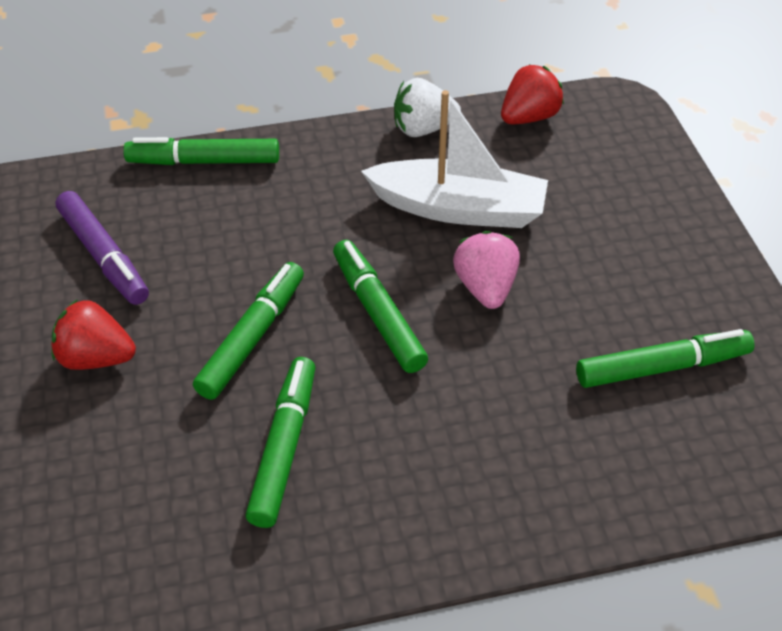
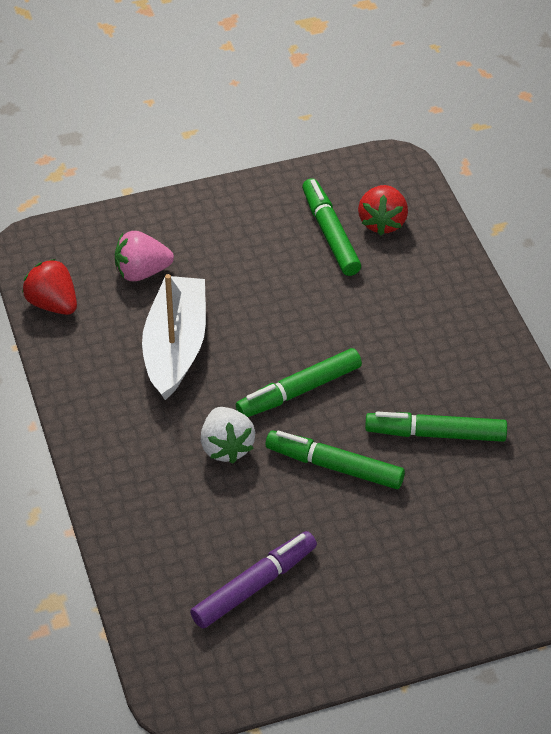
camera: 95 degrees left, 0 degrees up
red strawberry [51,299,136,370] -> red strawberry moved to [358,185,408,235]
green marker [123,137,279,165] -> none
white strawberry [394,78,461,137] -> white strawberry moved to [201,407,255,463]
pink strawberry [453,231,520,309] -> pink strawberry moved to [115,231,174,281]

